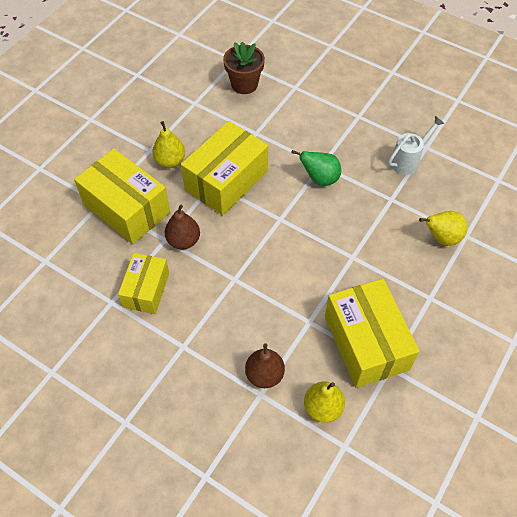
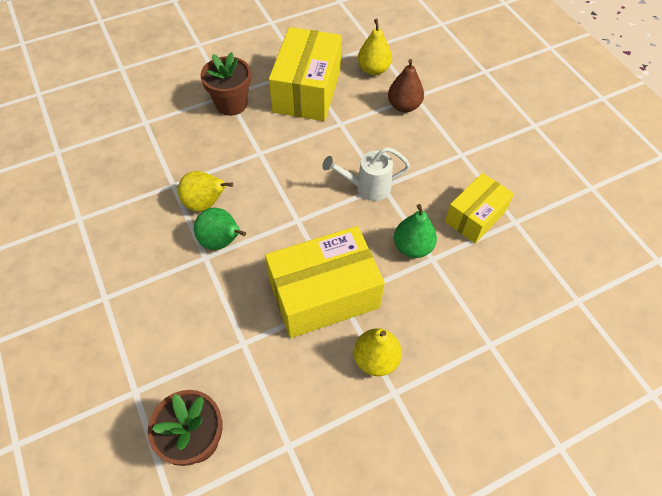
camera: 150 degrees left, 0 degrees up
yellow box [74,149,170,244] -> none
brown pear [165,205,200,249] -> green pear [394,204,437,258]
white watering can [388,116,444,175] -> white watering can moved to [322,147,410,201]
yellow pear [419,211,467,246] -> yellow pear moved to [178,171,233,212]
none -> brown flower pot [200,52,251,116]

